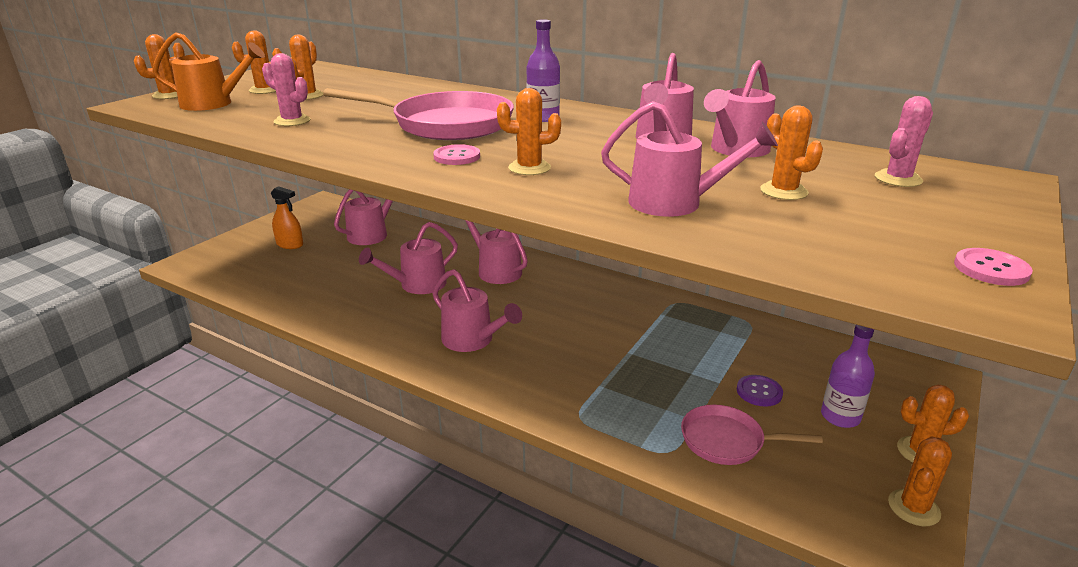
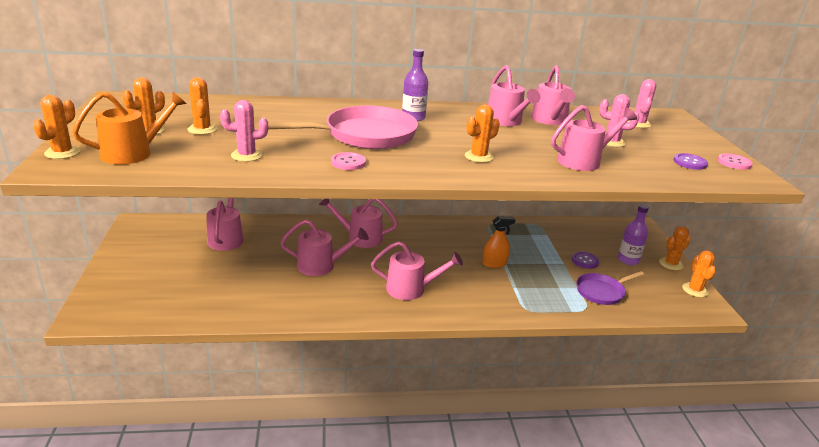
camera: 40 degrees left, 0 degrees up
orange spray bottle [271,186,303,249] -> orange spray bottle moved to [482,216,516,268]
pink watering can [359,222,458,294] -> pink watering can turned 105 degrees counterclockwise [280,219,369,276]
pink button [433,144,480,165] -> pink button moved to [331,152,366,170]
pink pan [681,405,823,465] -> purple pan [576,271,644,305]
orange cactus [760,106,823,200] -> pink cactus [599,94,639,147]
none -> purple button [674,153,708,170]

